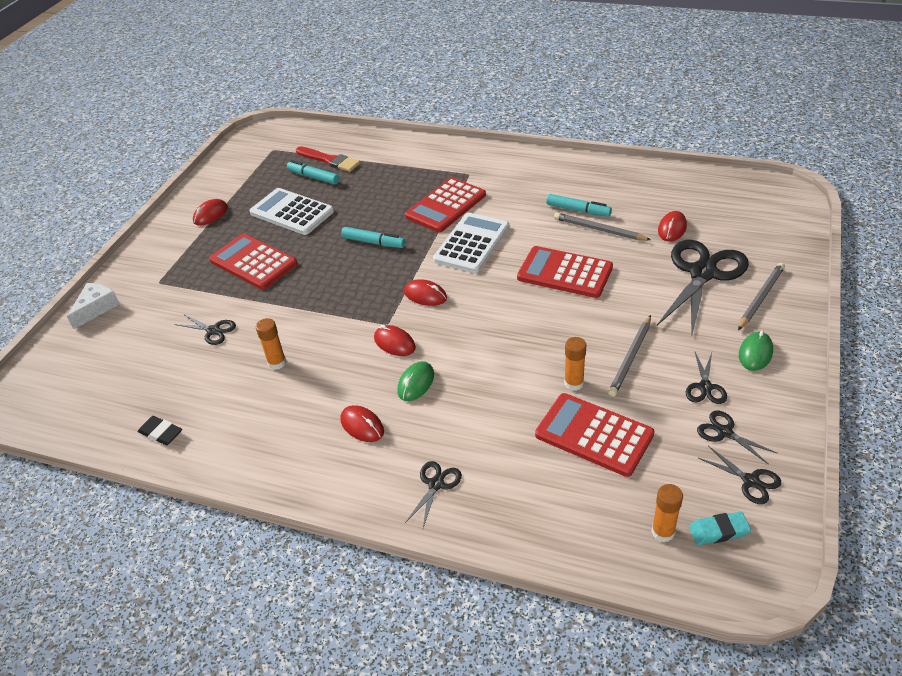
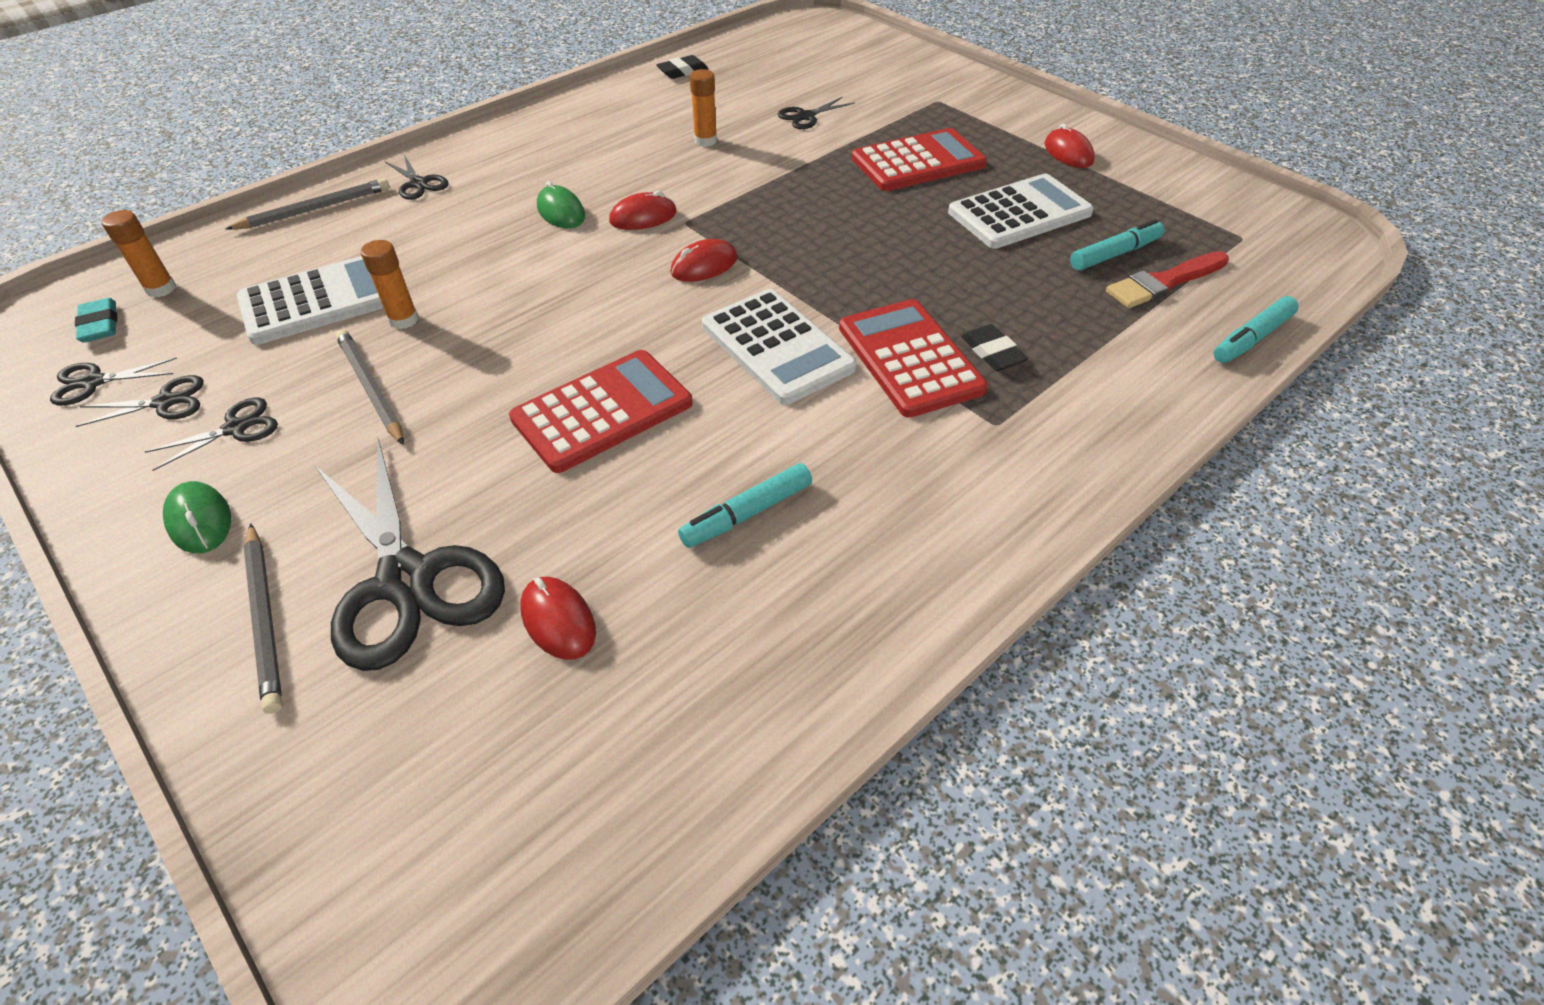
camera: 115 degrees right, 5 degrees up
white cheese [67,283,120,329] -> none
red mouse [340,405,384,442] -> none
turquoise marker [341,227,405,248] -> turquoise marker moved to [1213,296,1299,363]
red calculator [535,393,655,477] -> white calculator [237,256,383,345]
grey pencil [554,212,651,240] -> grey pencil moved to [225,178,389,230]
black scissors [686,352,727,404] -> black scissors turned 105 degrees clockwise [145,397,278,471]
turquoise eraser [689,512,751,545] -> turquoise eraser turned 45 degrees counterclockwise [75,298,117,343]
none -> black eraser [961,324,1028,371]

